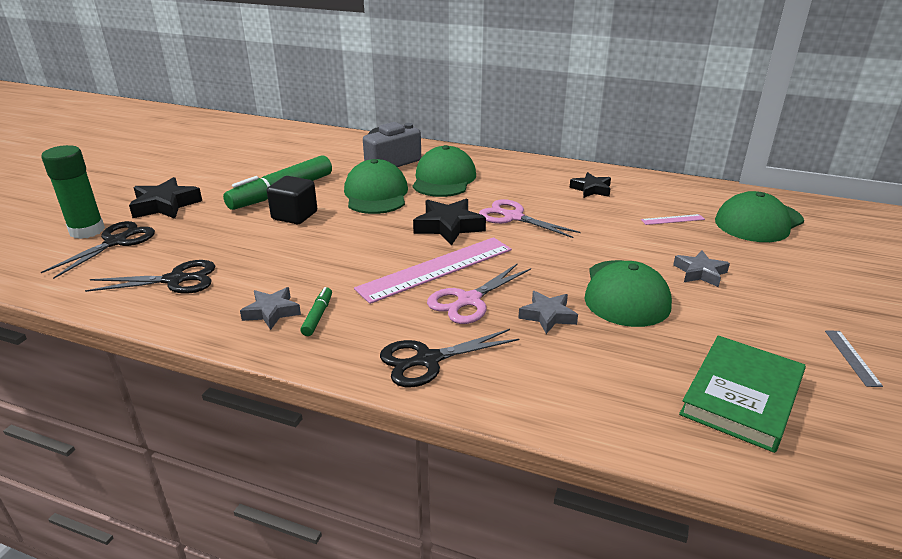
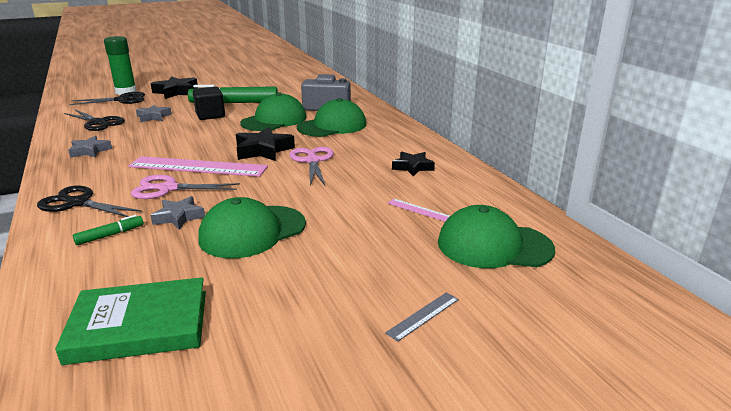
camera: 45 degrees right, 5 degrees down
green marker [300,287,332,336] -> green marker moved to [73,215,144,245]
grey star [673,250,730,287] -> grey star moved to [136,105,172,122]
grey ruler [825,331,883,387] -> grey ruler moved to [385,292,459,342]

